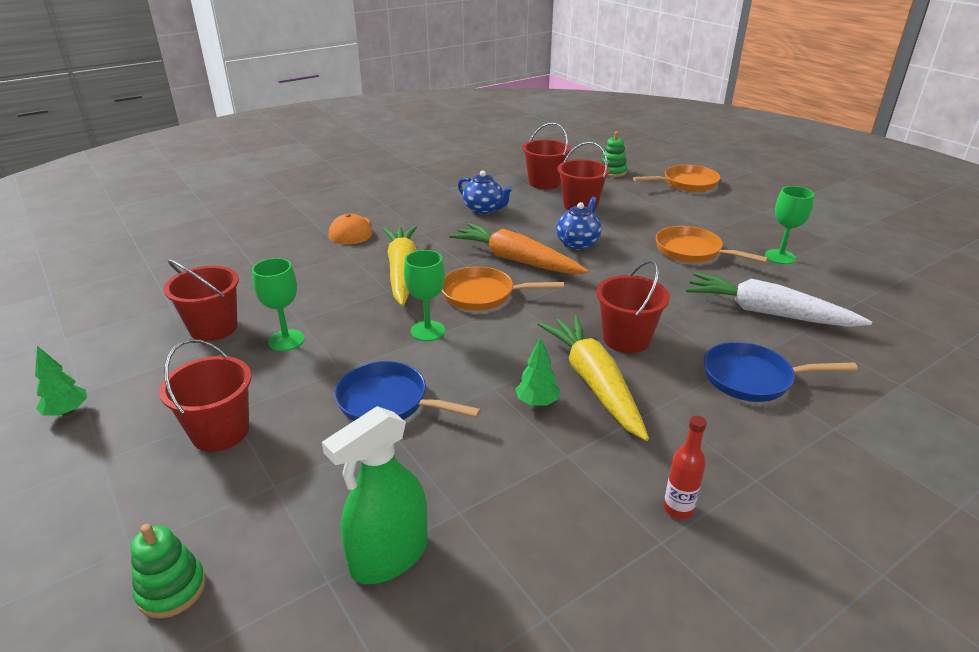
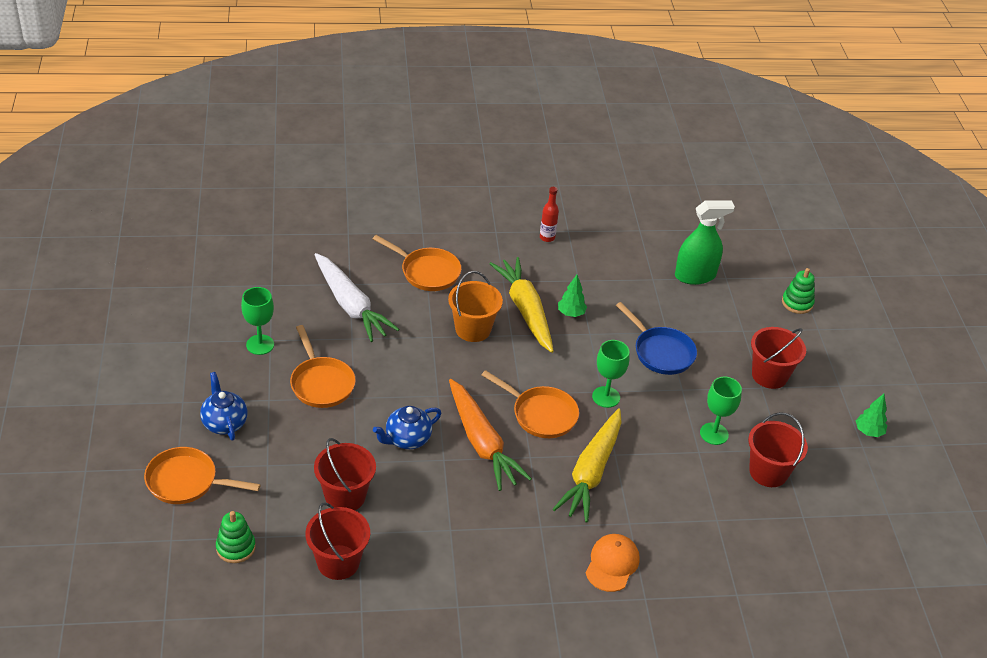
camera: 155 degrees left, 10 degrees up
blue teapot [458,171,513,214] -> blue teapot moved to [200,372,248,441]
yellow carrot [538,315,649,441] -> yellow carrot turned 150 degrees clockwise [489,257,554,353]
red bucket [596,260,670,353] -> orange bucket [448,271,503,342]
blue pan [703,342,858,402] -> orange pan [373,235,461,291]

